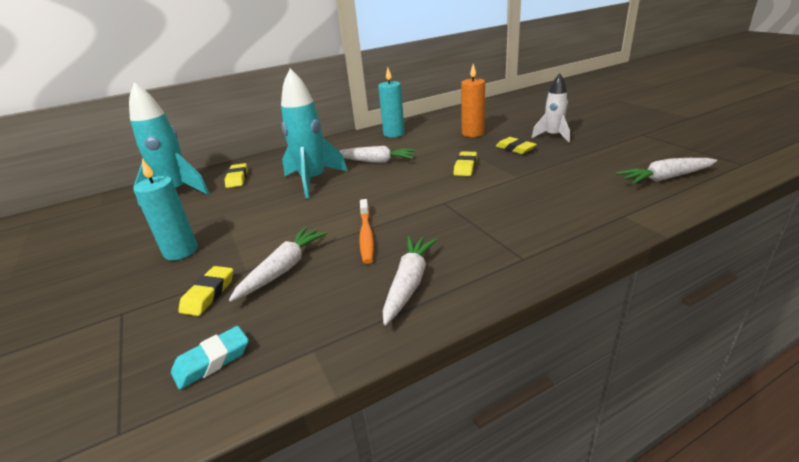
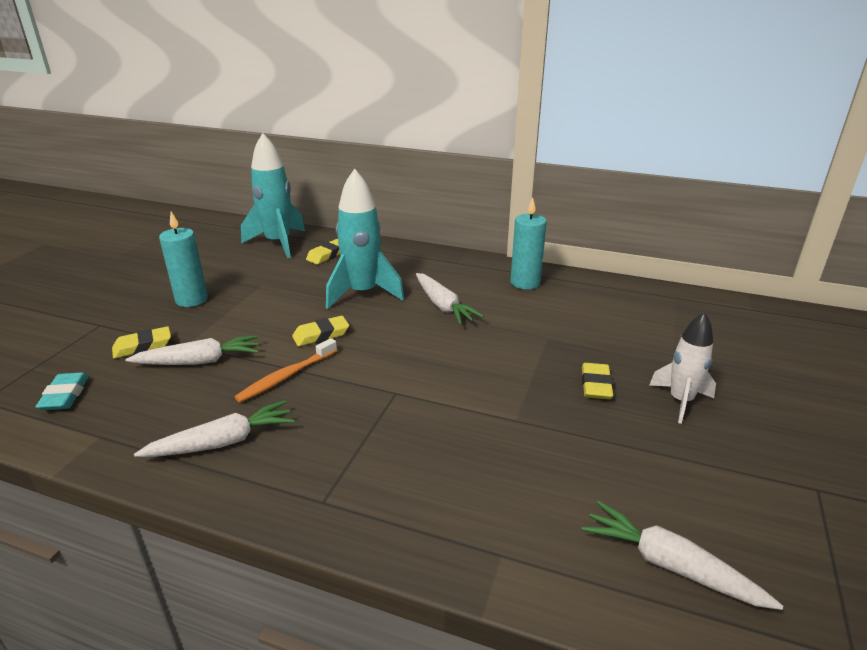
camera: 45 degrees right, 0 degrees up
turquoise eraser [171,326,249,390] -> turquoise eraser turned 75 degrees clockwise [35,372,89,410]
yellow eraser [453,151,477,176] -> yellow eraser moved to [292,316,349,346]
orange candle [461,64,485,137] -> none

